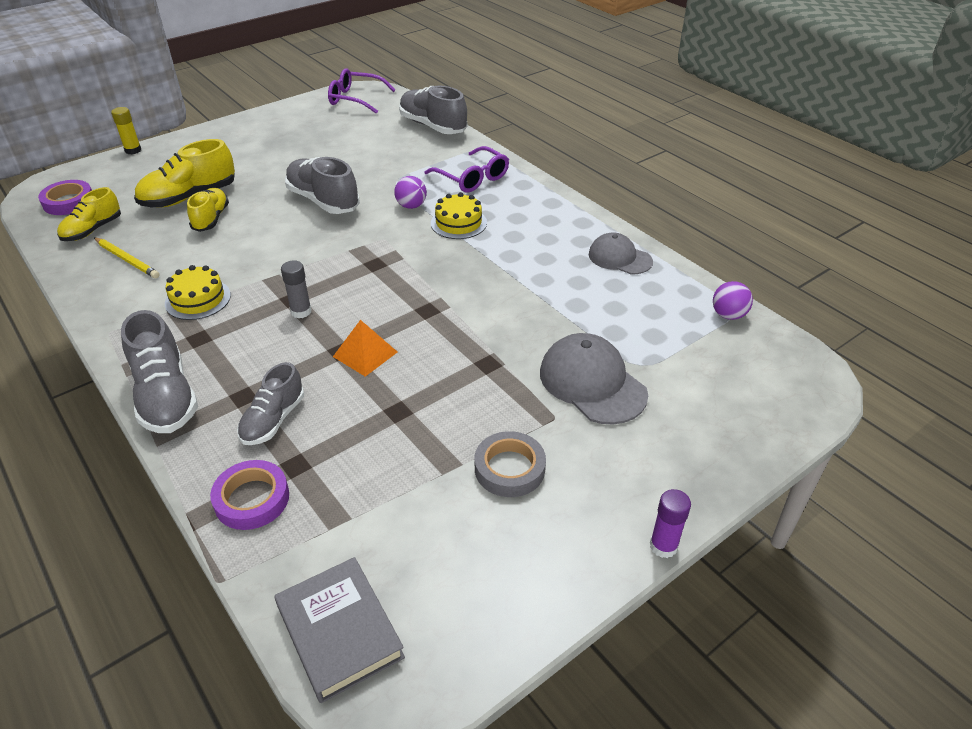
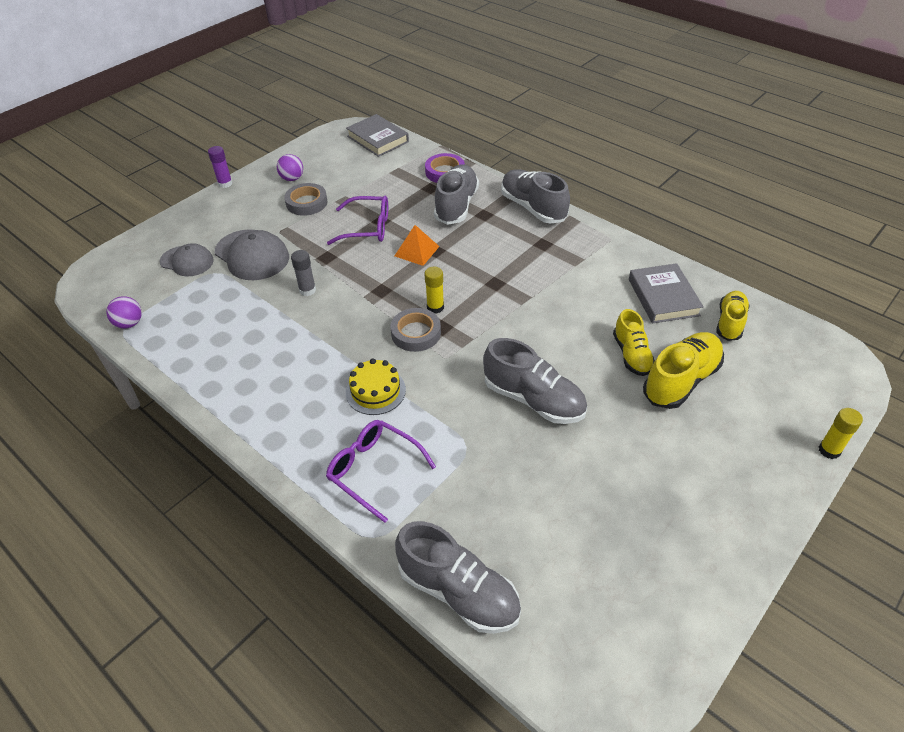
camera: 170 degrees right, 5 degrees up
purple tape [38,180,92,215] -> none
yellow pencil [94,237,159,278] -> grey book [629,263,704,324]
yellow cake [165,265,231,320] -> none
grey shoe [237,362,304,445] -> grey shoe [434,164,479,225], size x1.54
grey glue stick [281,260,312,318] -> grey glue stick moved to [291,250,316,296]
purple glasses [328,68,395,114] -> purple glasses moved to [327,196,388,245]
purple ball [394,176,427,209] -> purple ball moved to [277,154,303,181]
grey cap [589,232,653,275] -> grey cap moved to [159,243,214,276]
none -> grey tape [391,308,441,352]
none -> yellow glue stick [425,267,444,314]

